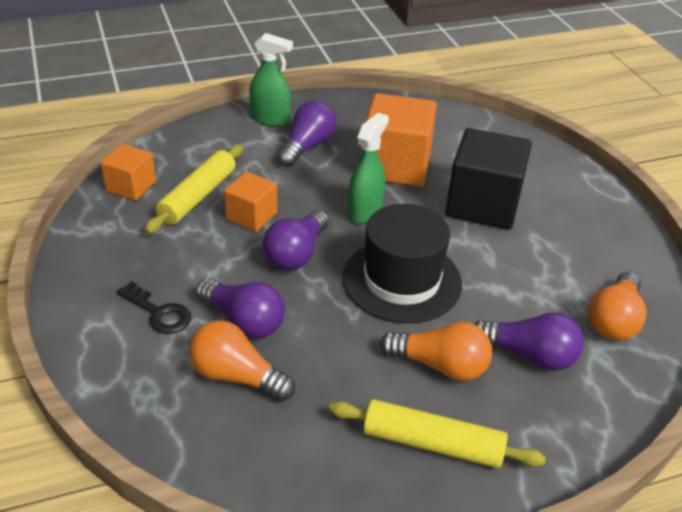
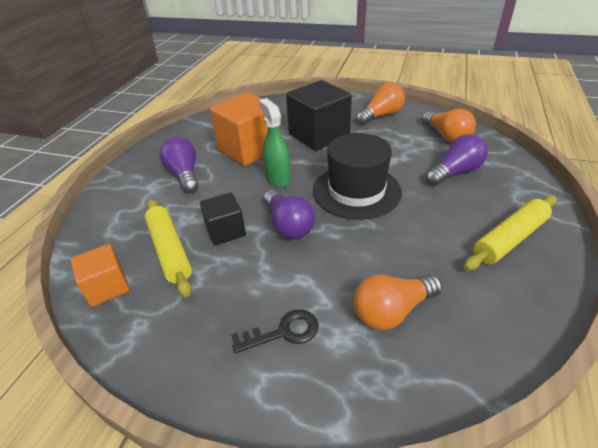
camera: 50 degrees left, 0 degrees up
purple light bulb [196,279,285,338] -> none
orange cube [224,172,278,232] -> black cube [200,192,246,245]
green spray bottle [249,33,293,127] -> none
orange light bulb [380,322,492,381] -> orange light bulb moved to [356,83,405,125]

